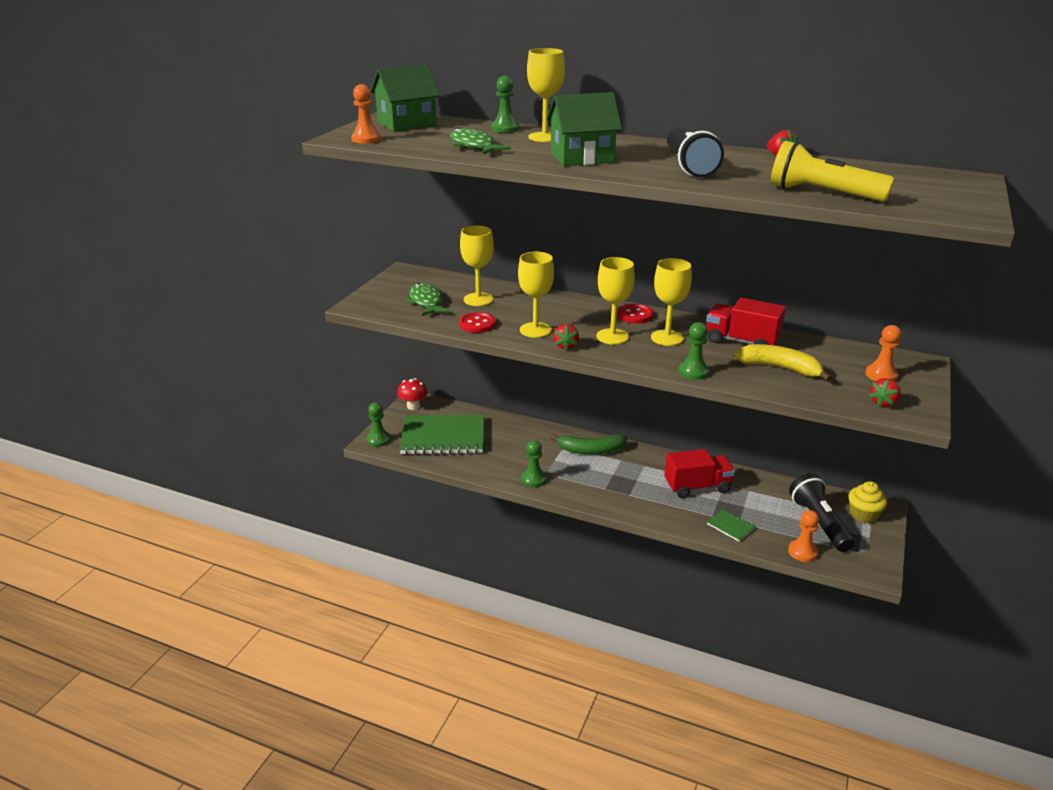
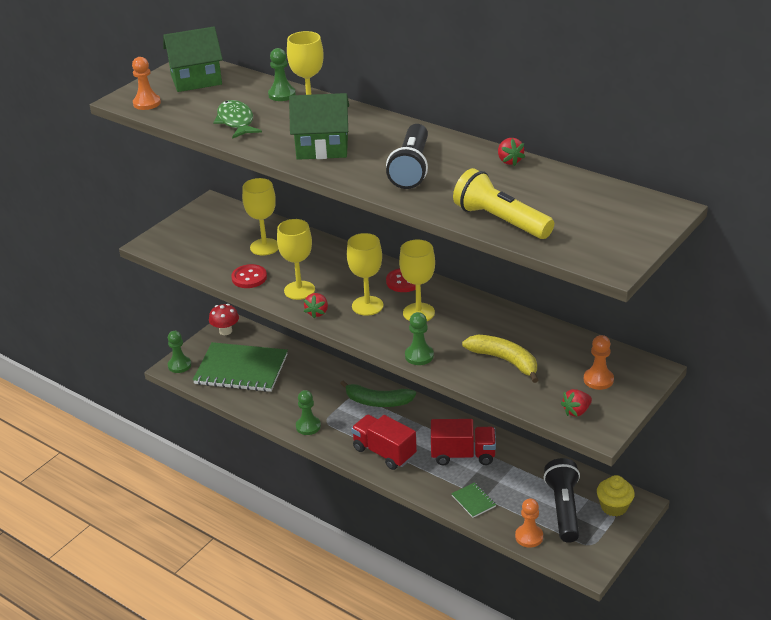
camera: 15 degrees right, 5 degrees up
green fish [405,283,450,316] -> none
red truck [706,298,786,346] -> red truck moved to [351,414,417,470]

